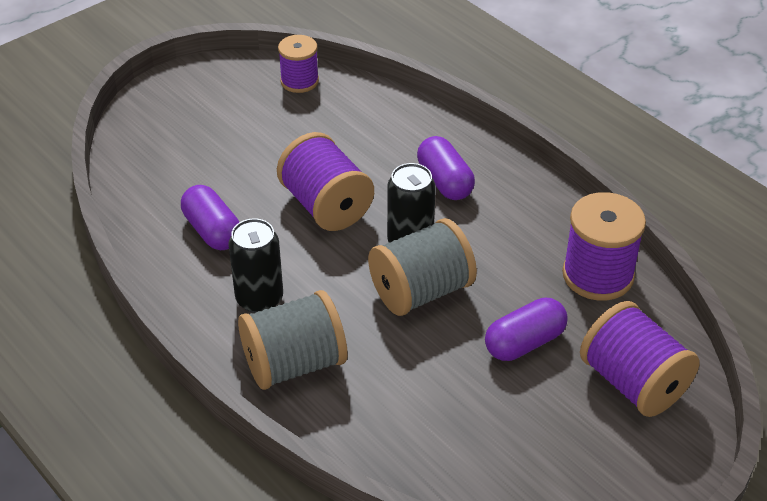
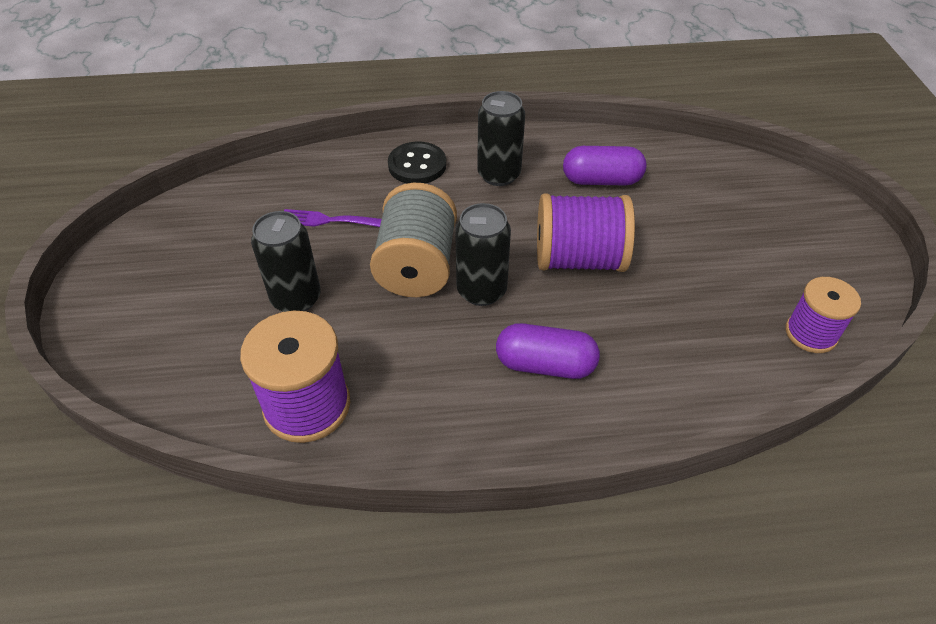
camera: 125 degrees right, 5 degrees up
grey spool [238,290,347,390] -> black button [388,142,446,184]
purple capsule [485,298,568,361] -> black can [251,211,321,312]
purple spool [580,301,700,417] -> none
none -> purple fork [284,209,382,227]

